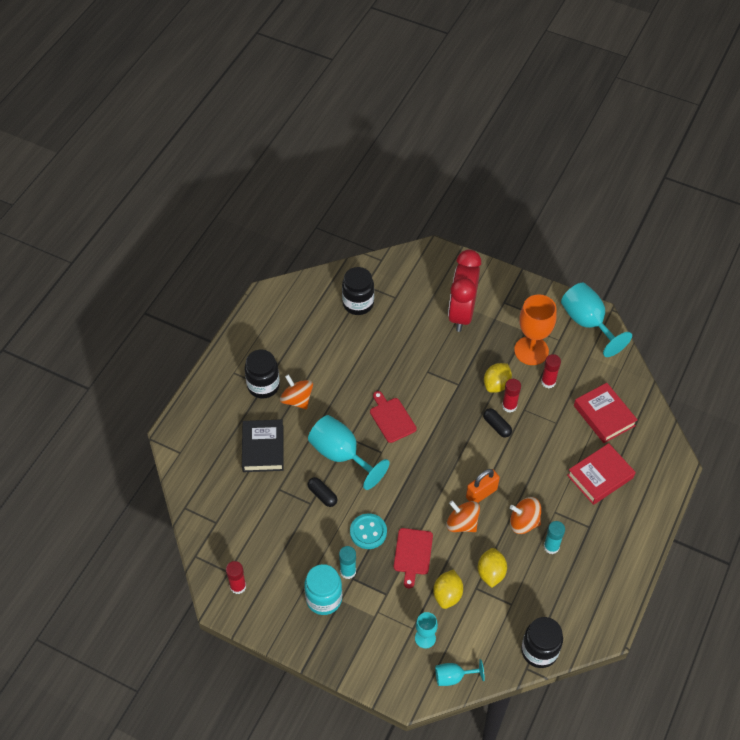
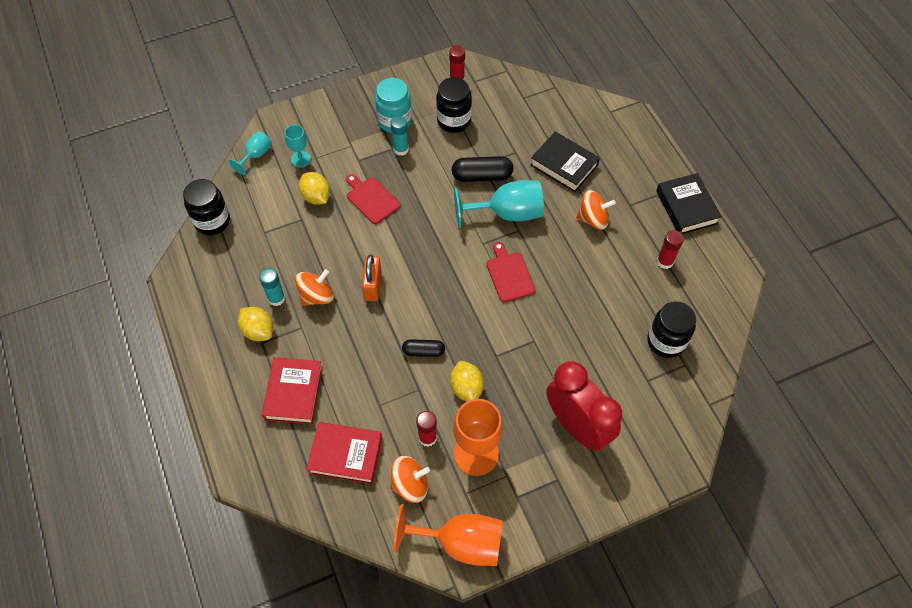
camera: 130 degrees right, 5 degrees up
black jar [245,350,280,399] -> black jar moved to [436,77,472,133]
black capsule [308,477,337,507] -> black capsule [451,156,513,182], size x1.59
turquoise button [350,513,387,549] -> none
red cutting board [370,391,417,443] -> red cutting board turned 120 degrees counterclockwise [486,242,536,302]
orange spinning top [446,501,480,532] -> orange spinning top moved to [390,456,430,503]
yellow lemon [478,548,507,588] -> yellow lemon moved to [238,307,273,341]
red glue stick [502,379,521,413] -> red glue stick moved to [657,230,684,269]
turquoise goblet [561,283,632,357] -> orange goblet [394,504,503,566]
none -> black book [656,173,722,234]

